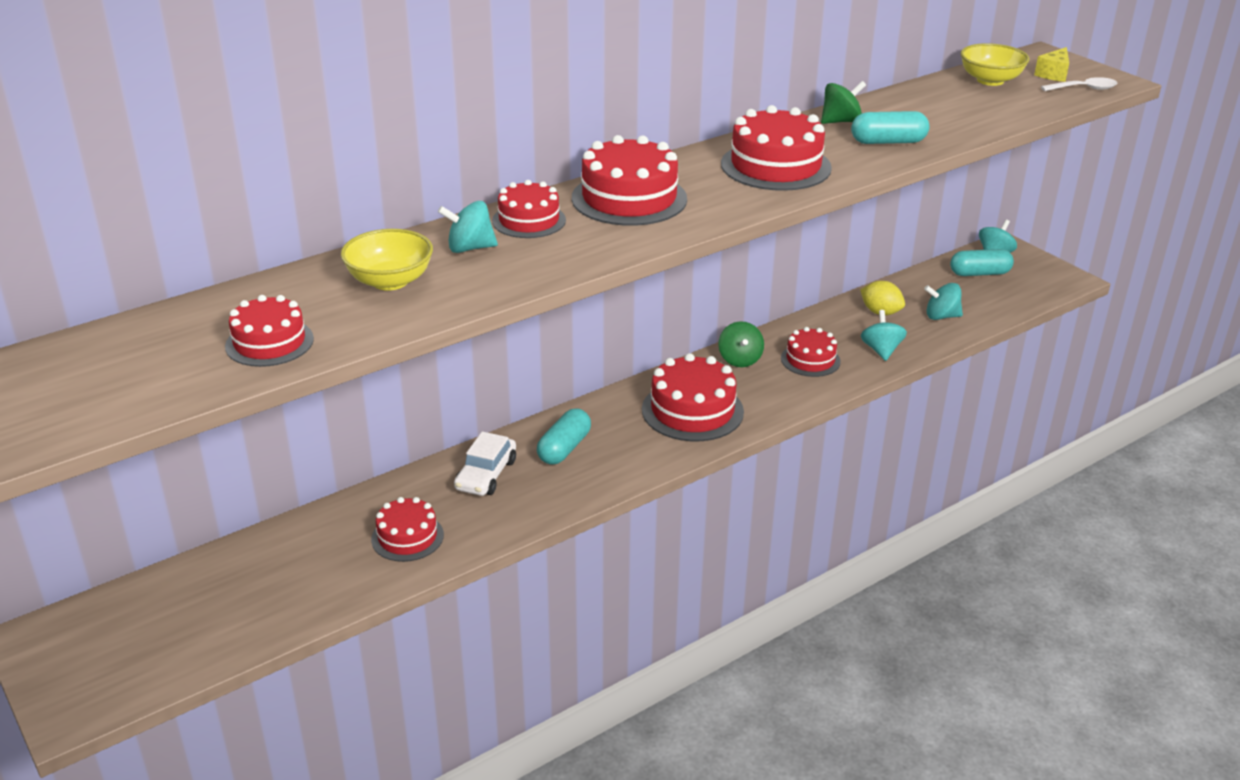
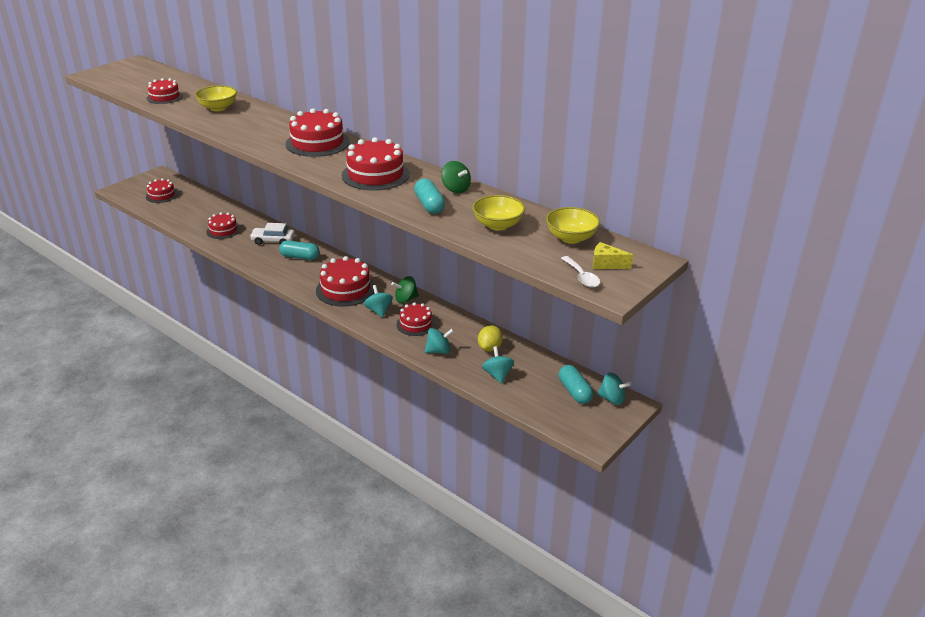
camera: 75 degrees right, 0 degrees up
turquoise spinning top [438,201,498,253] -> turquoise spinning top moved to [364,285,393,318]
red cake [492,180,566,238] -> red cake moved to [146,178,178,203]
none -> yellow bowl [473,195,525,231]

